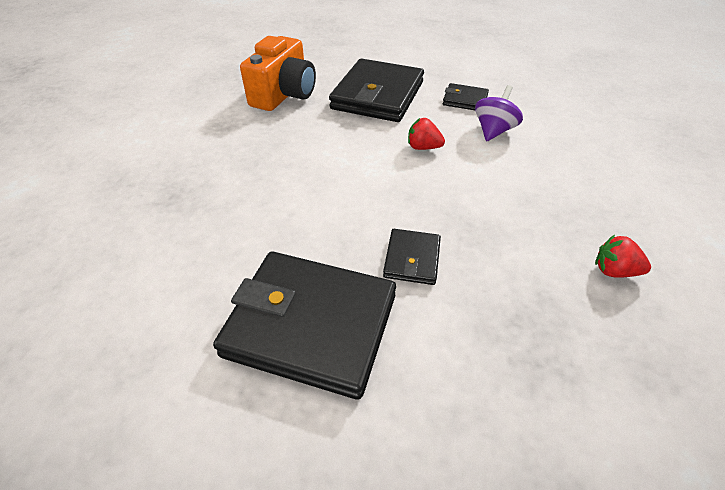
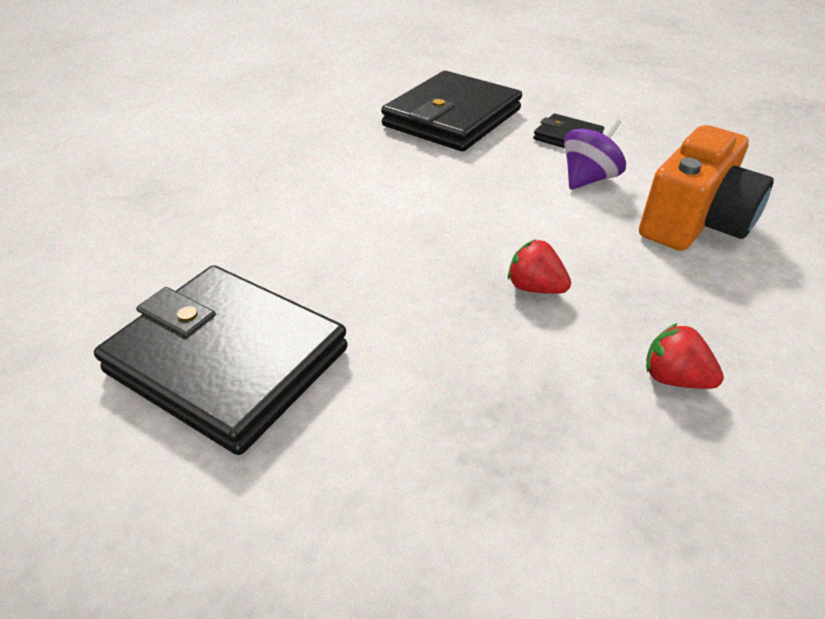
camera: 15 degrees right, 5 degrees down
orange camera [240,36,316,111] -> orange camera moved to [639,125,774,251]
black wallet [383,229,441,285] -> none
red strawberry [408,118,445,150] -> red strawberry moved to [508,239,571,294]

